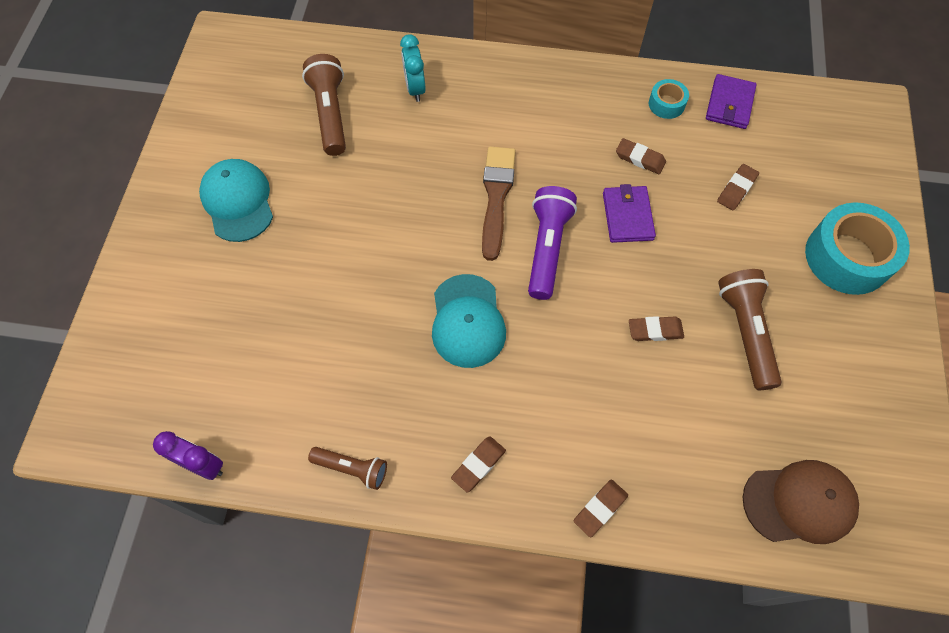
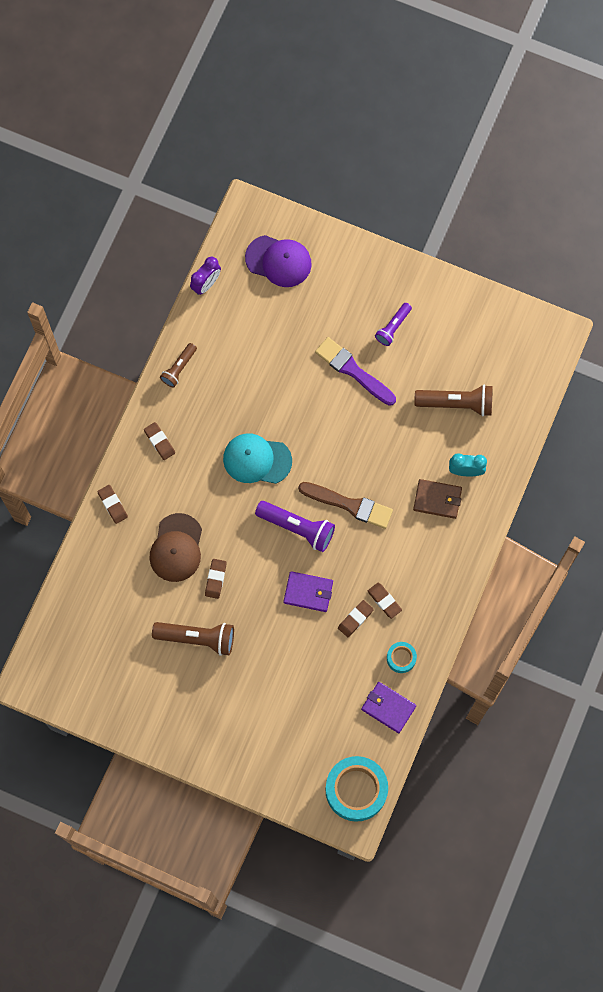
camera: 105 degrees right, 10 degrees up
turquoise cap [199,159,273,242] -> purple flashlight [375,303,412,346]
brown eraser [717,164,759,211] -> brown eraser moved to [368,583,402,619]
brown cap [743,460,859,544] -> brown cap moved to [149,513,202,582]
turquoise tape [805,202,910,295] -> turquoise tape moved to [325,756,388,822]
none -> purple cap [245,235,312,287]
none -> purple brush [315,337,396,406]
none -> brown wallet [413,479,462,519]

